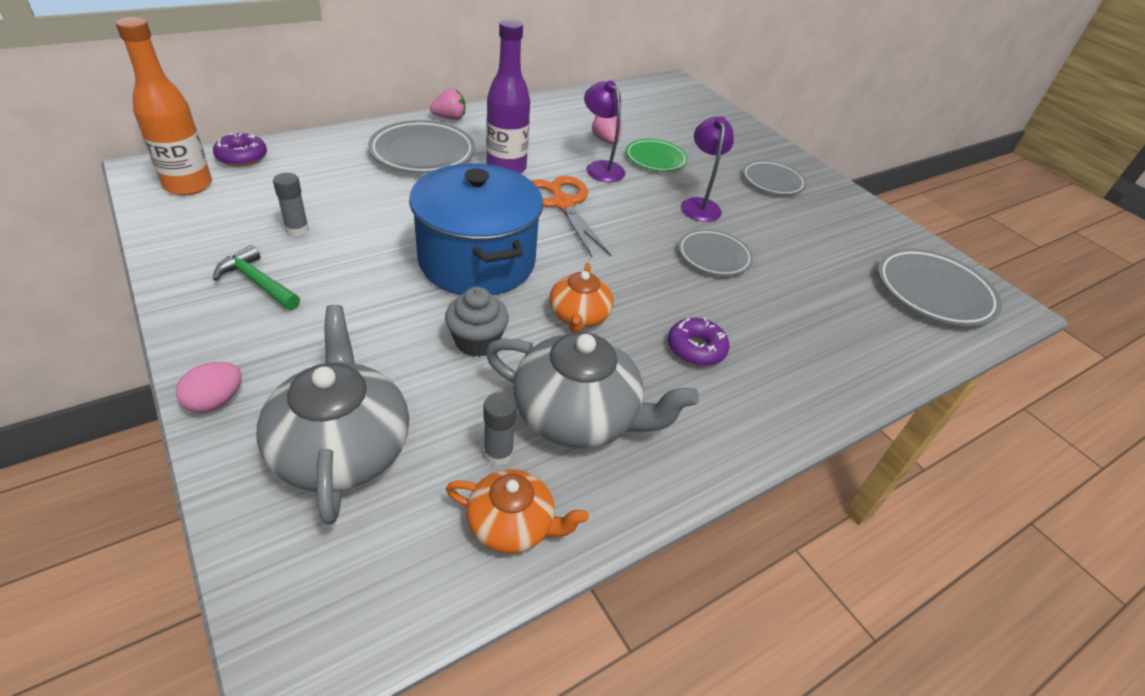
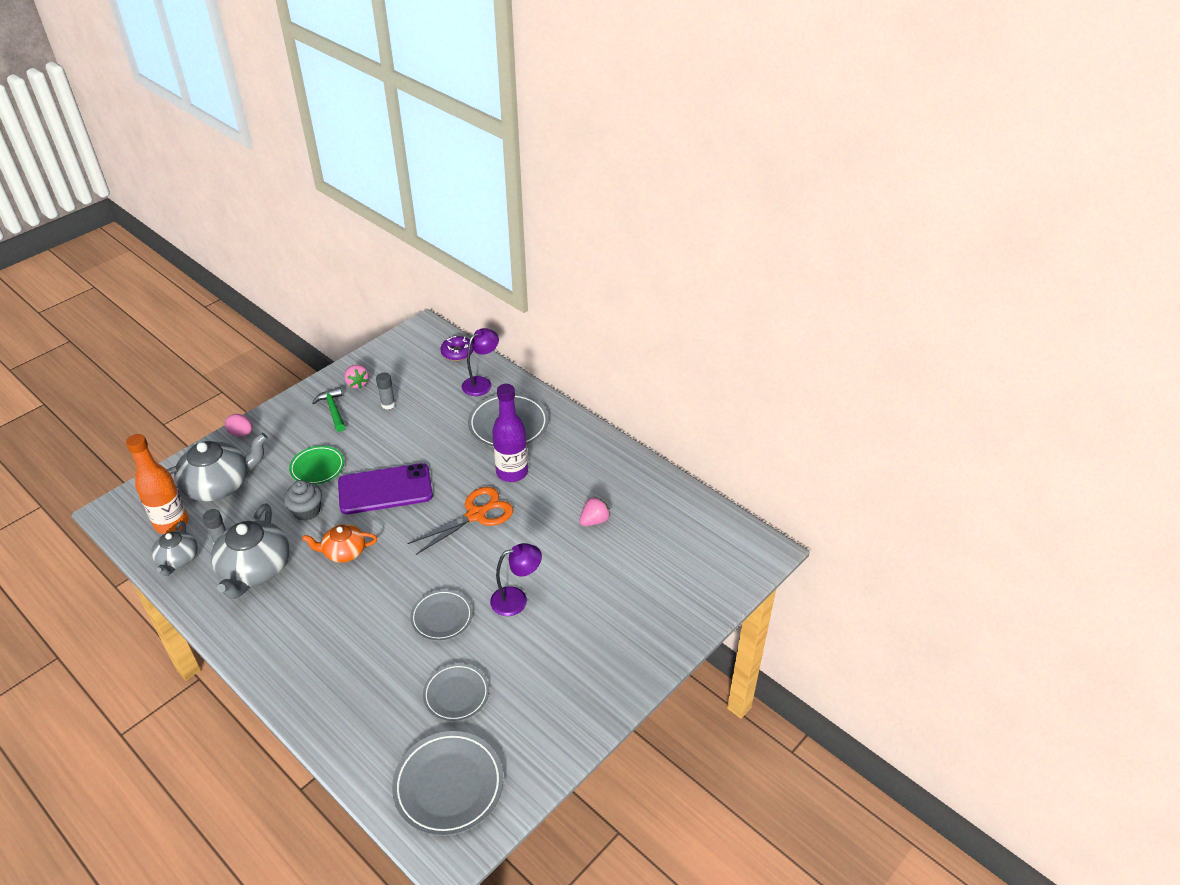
camera: 80 degrees right, 0 degrees up
orange bottle [116,17,212,195] -> orange bottle moved to [126,434,189,534]
green hammer [213,245,300,310] -> green hammer turned 45 degrees counterclockwise [312,387,345,432]
blue pot [409,163,543,295] -> purple phone [338,463,433,514]
pink strawberry [430,88,465,120] -> pink strawberry moved to [344,365,369,389]
orange teapot [446,470,589,554] -> grey teapot [152,521,198,576]
purple lamp [584,80,625,182] -> purple lamp moved to [462,328,499,396]
green plate [625,139,688,171] -> green plate moved to [289,446,344,485]
purple donut [668,317,729,366] -> none
grey plate [742,160,806,195] -> grey plate moved to [423,663,489,722]

